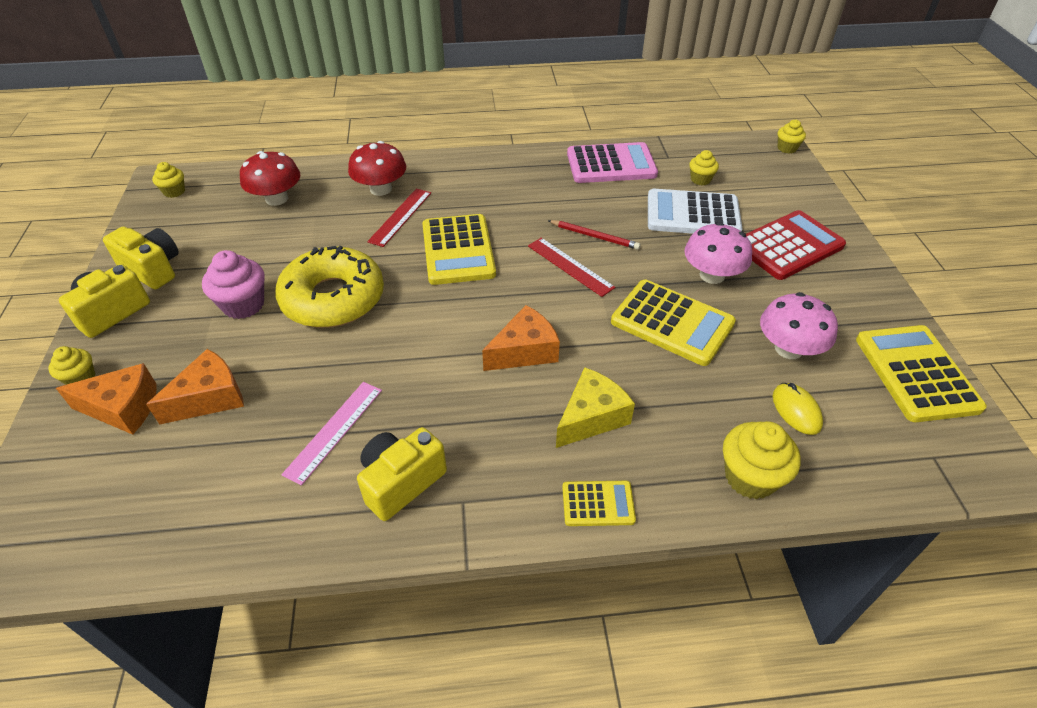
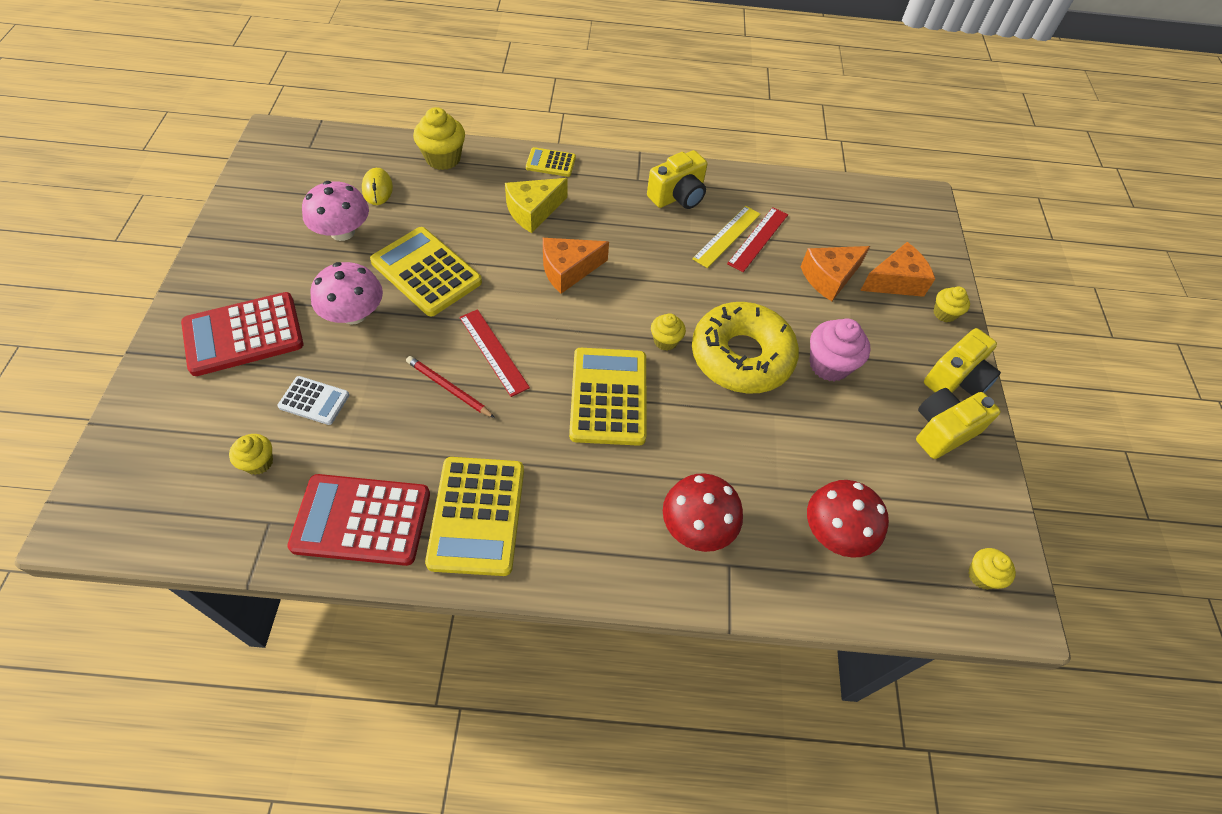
camera: 175 degrees left, 10 degrees up
orange cheese [56,363,156,435] -> orange cheese turned 150 degrees clockwise [860,242,935,297]
yellow camera [103,227,179,289] -> yellow camera turned 105 degrees clockwise [916,388,1001,459]
pink ruler [281,382,382,486] -> yellow ruler [692,206,761,268]
red ruler [367,188,431,247] -> red ruler moved to [727,207,788,272]
pink calculator [567,142,658,183] -> red calculator [287,474,430,566]
white calculator [648,189,743,234] -> white calculator [278,376,349,425], size x0.52
yellow cupcake [778,120,806,154] -> yellow cupcake moved to [651,313,686,351]
yellow calculator [856,325,987,422] -> yellow calculator moved to [425,457,524,576]

